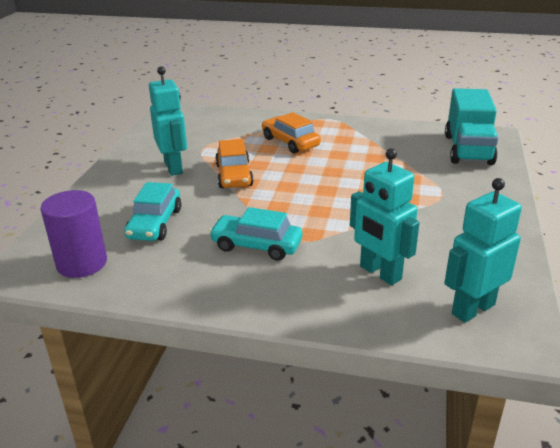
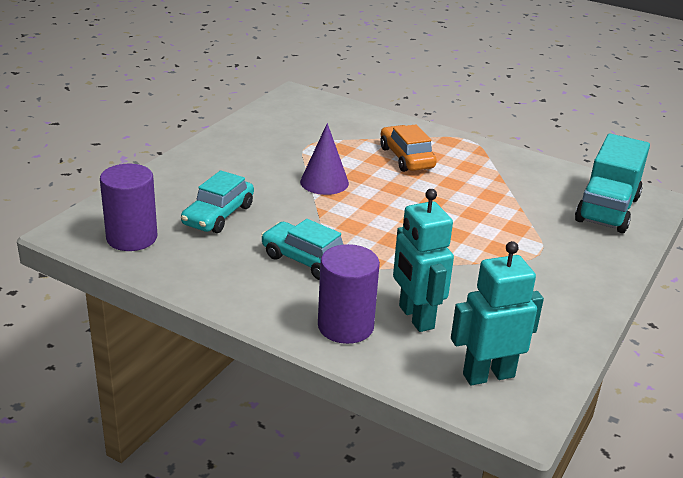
camera: 15 degrees right, 0 degrees up
turquoise robot [149,66,187,176] -> none
orange car [215,139,254,188] -> purple cone [300,123,349,195]
none -> purple cylinder [318,244,380,344]

